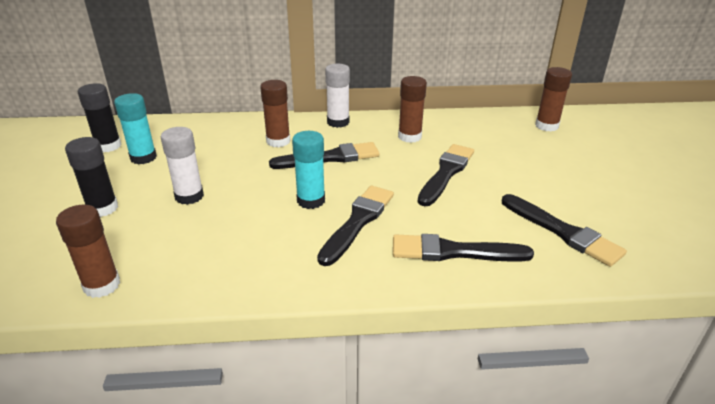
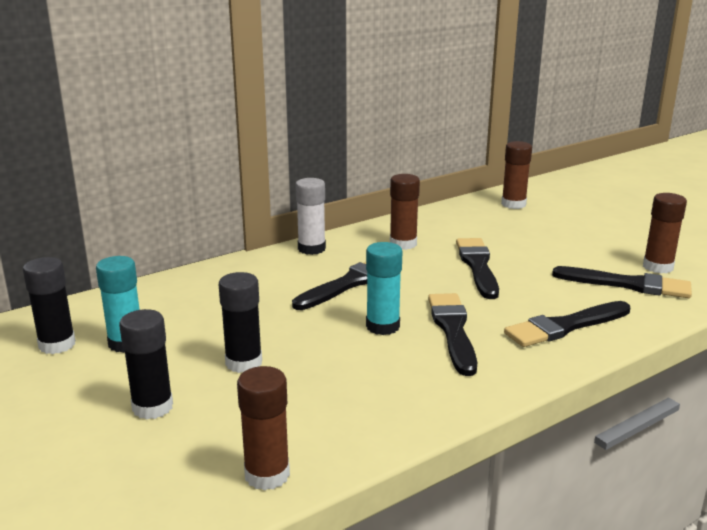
camera: 30 degrees left, 10 degrees down
white glue stick [161,127,204,205] -> black glue stick [219,272,262,373]
brown glue stick [260,80,291,147] -> brown glue stick moved to [643,193,687,274]

